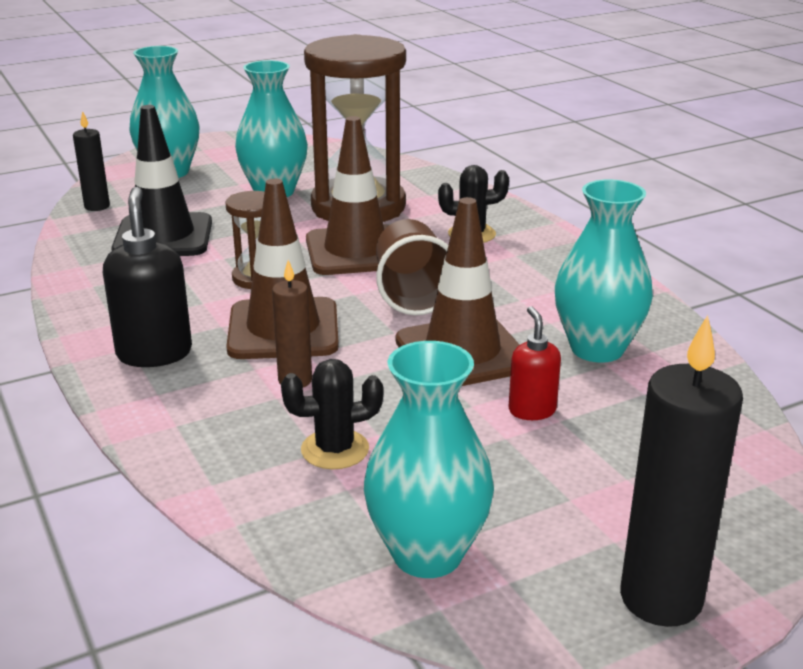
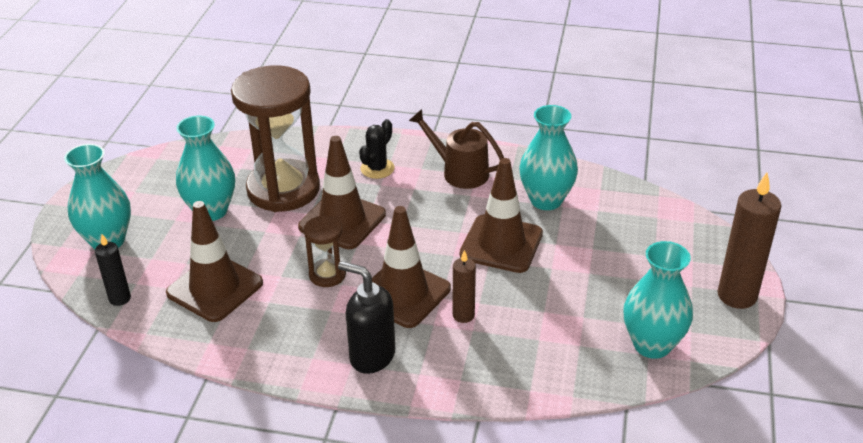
camera: 50 degrees left, 10 degrees up
black traffic cone [111,105,212,256] -> brown traffic cone [166,201,263,322]
black cactus [281,359,383,469] -> none
brown cup [376,219,448,315] -> none
red soap dispenser [509,306,561,420] -> none
black candle [620,315,743,627] -> brown candle [718,172,781,309]
none -> brown watering can [409,109,504,189]

